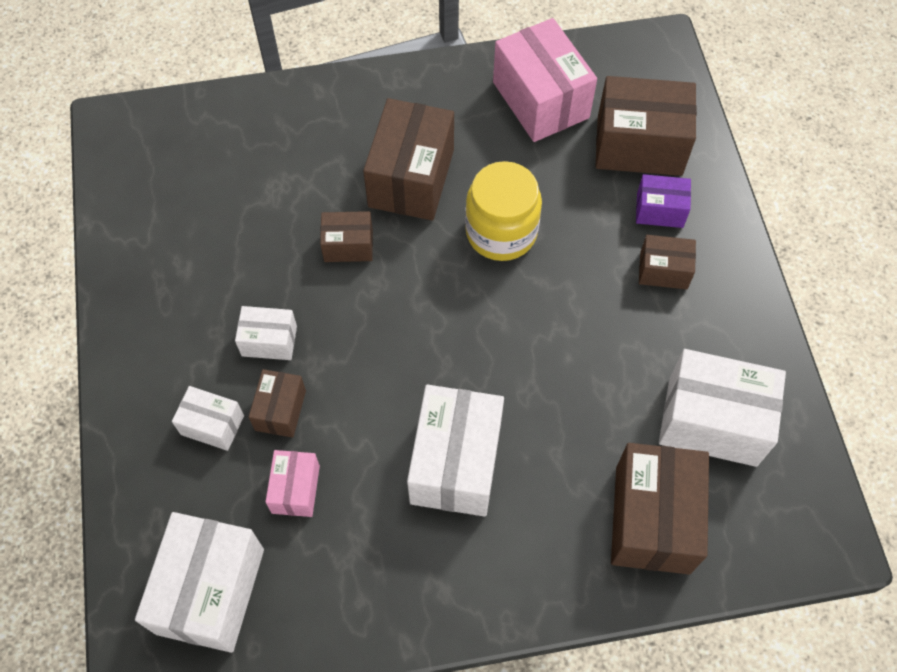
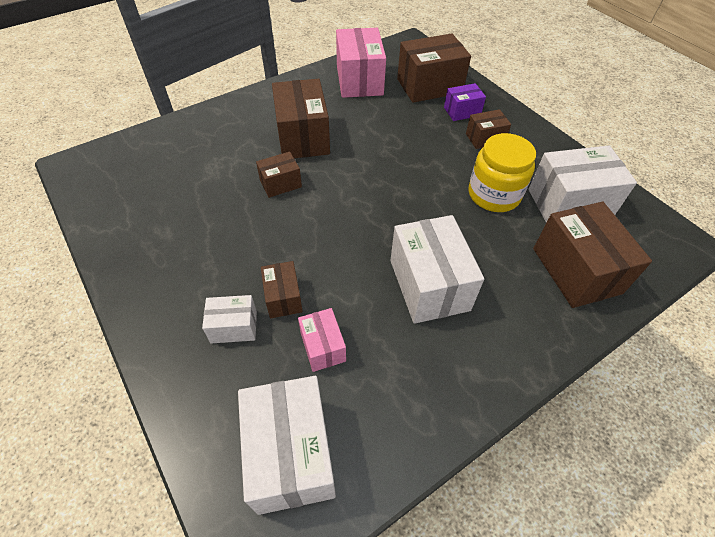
camera: 25 degrees left, 10 degrees down
white box [235,306,297,360] -> none
yellow jar [465,161,542,261] -> yellow jar moved to [469,133,536,212]
pink box [493,18,597,142] -> pink box turned 45 degrees clockwise [336,28,386,98]

